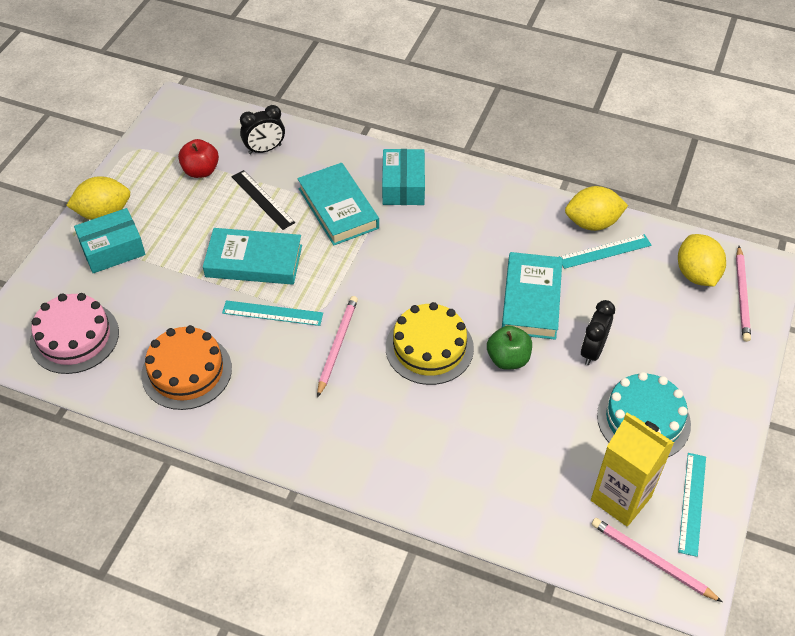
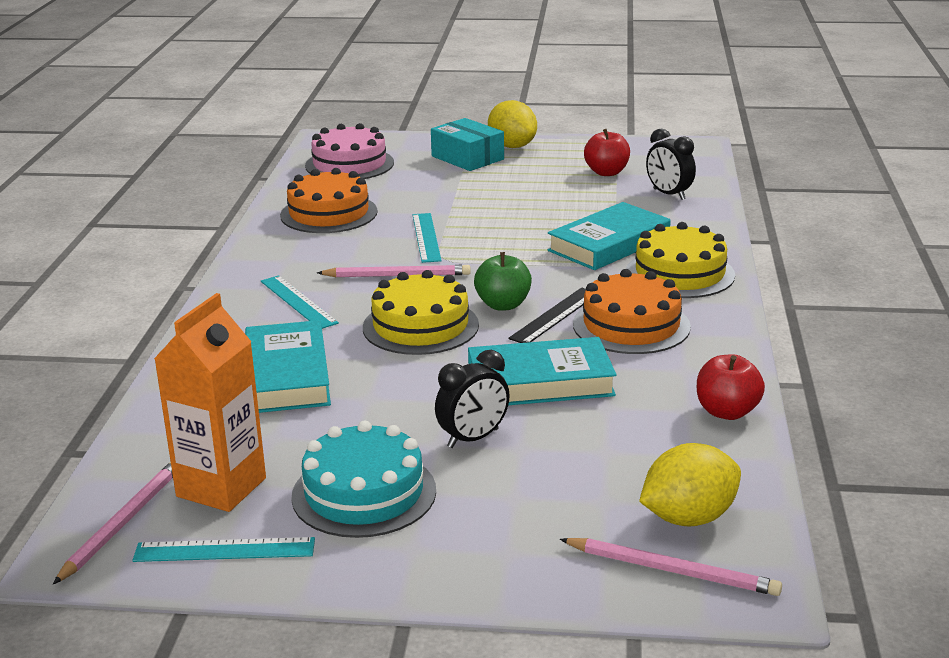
camera: 75 degrees right, 25 degrees down
turquoise book [203,228,302,285] -> turquoise book moved to [245,320,331,413]
black ruler [232,170,295,230] -> black ruler moved to [508,288,586,343]
turquoise box [382,149,425,205] -> yellow cake [626,222,735,298]
green apple [487,325,532,370] -> green apple moved to [474,252,532,311]
turquoise ruler [559,234,652,269] -> turquoise ruler moved to [261,275,339,329]
yellow lemon [565,186,628,231] -> red apple [697,354,765,420]
black clock [581,300,615,365] -> black clock turned 135 degrees clockwise [435,350,510,448]
yellow carton [591,413,674,527] -> orange carton [154,293,266,512]
pink pencil [736,246,751,342] -> pink pencil turned 150 degrees counterclockwise [560,538,782,596]
none -> orange cake [573,269,691,354]

